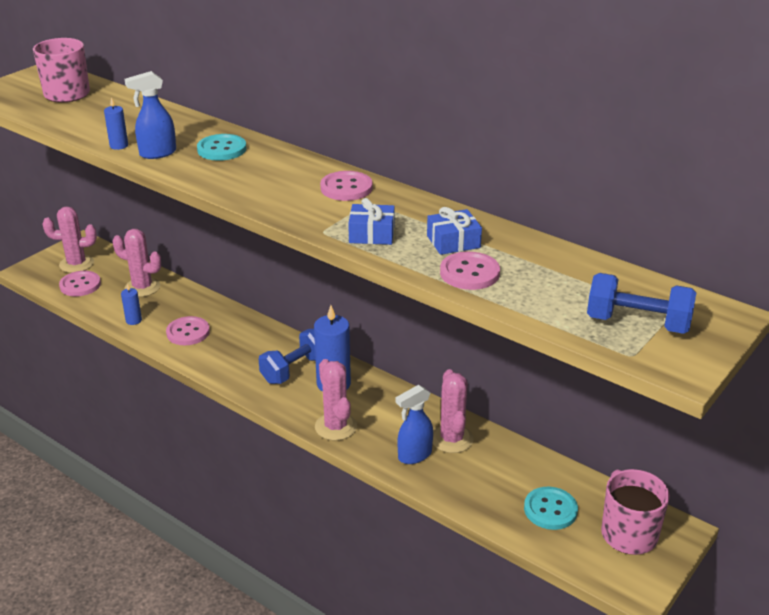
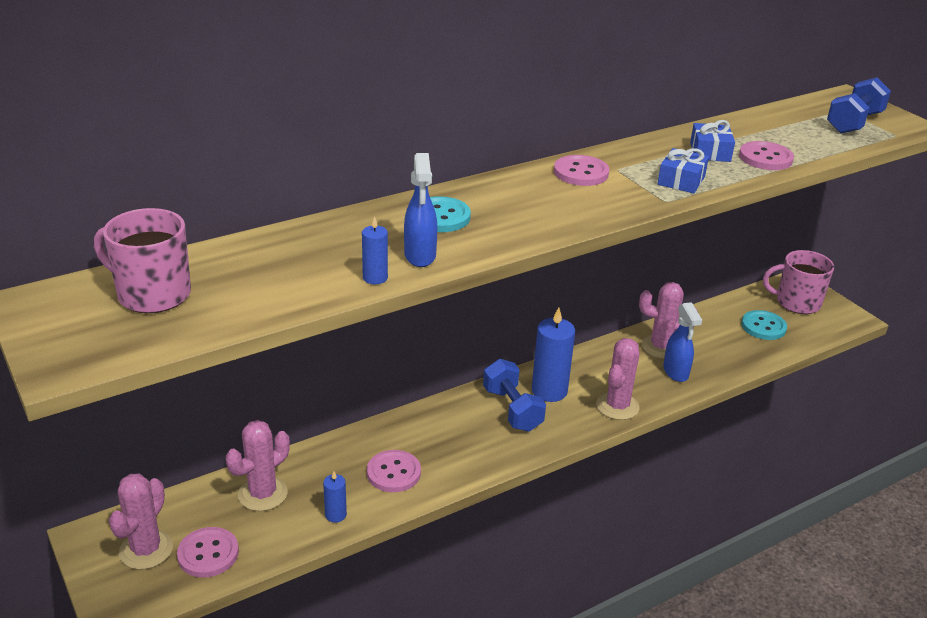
camera: 70 degrees left, 0 degrees up
pink cactus [315,359,357,441] -> pink cactus turned 60 degrees counterclockwise [596,338,640,420]

